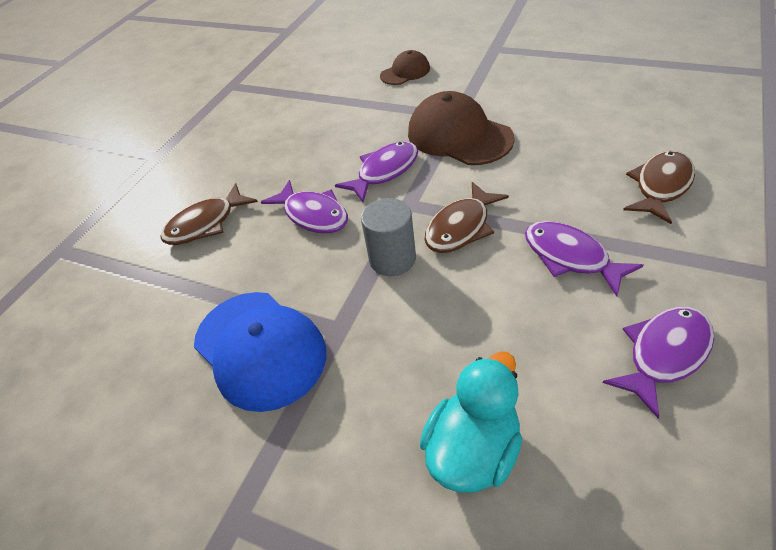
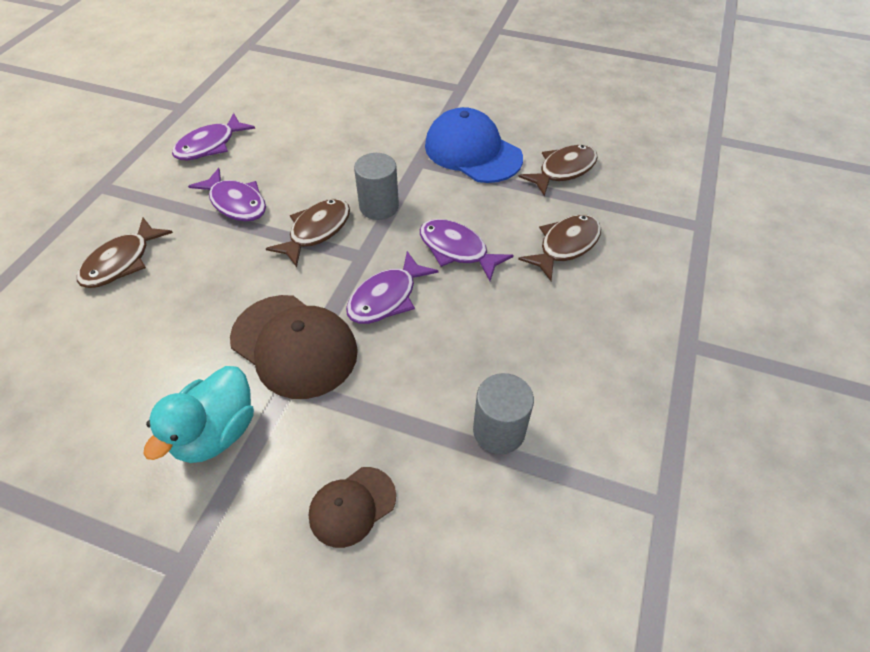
camera: 170 degrees right, 5 degrees up
turquoise duck [420,351,522,493] -> turquoise duck moved to [143,366,254,463]
none -> grey cylinder [473,373,534,454]
none -> brown fish [518,145,598,196]

